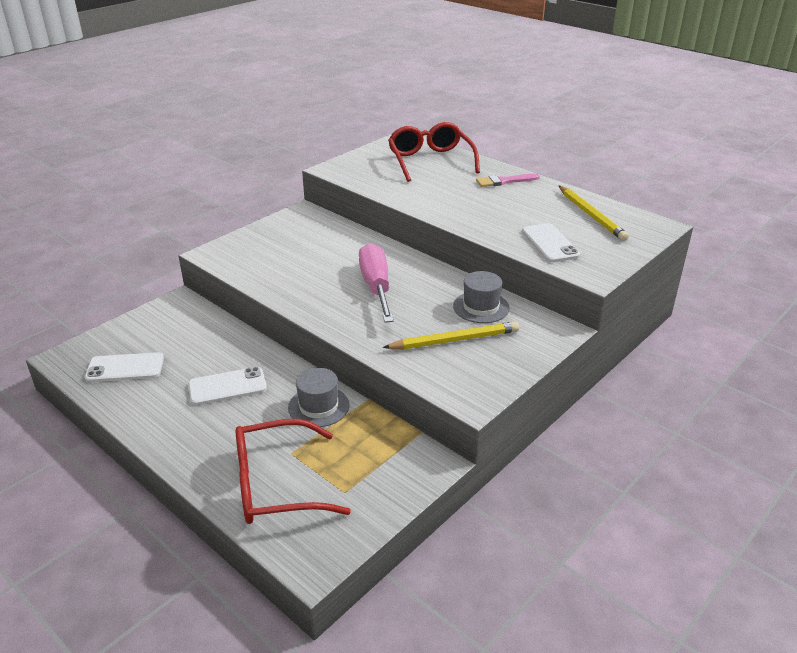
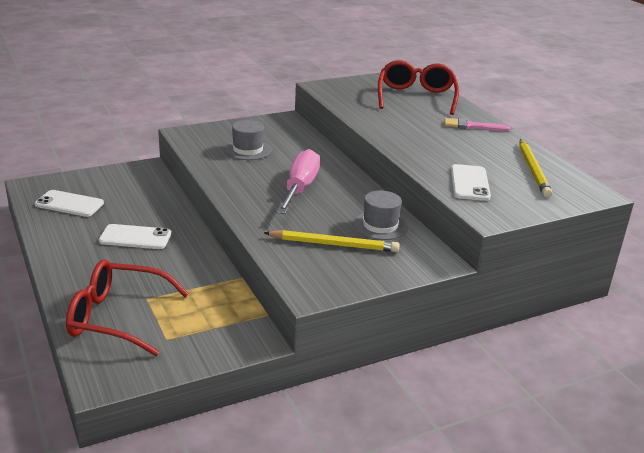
camera: 20 degrees right, 5 degrees down
grey hat [288,368,349,427] -> grey hat moved to [224,120,272,160]

